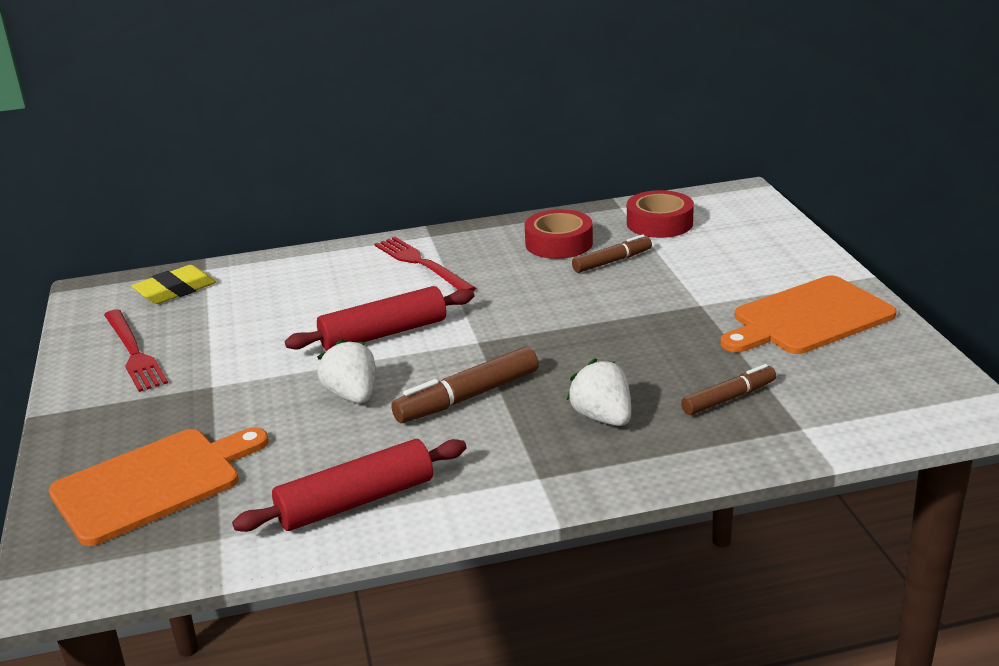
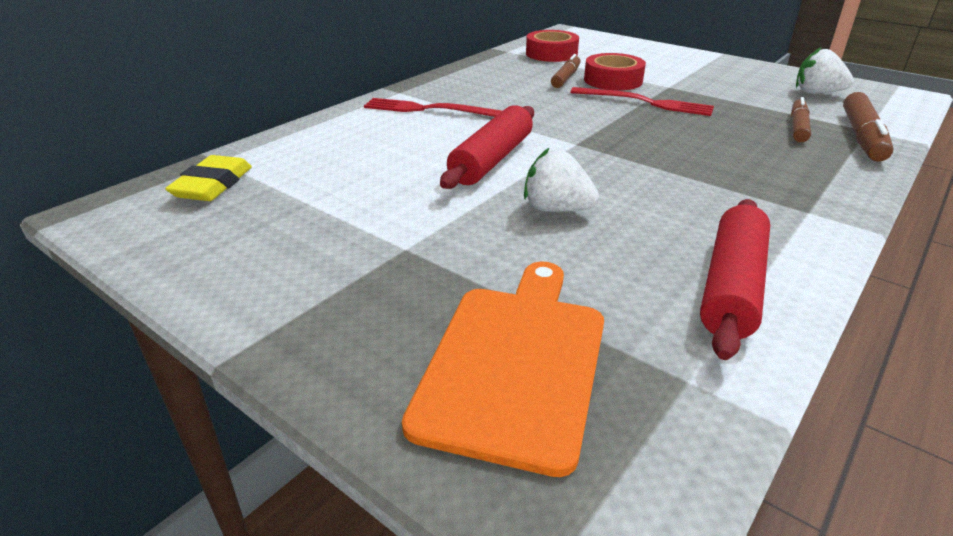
camera: 40 degrees left, 5 degrees up
red fork [104,309,168,392] -> red fork moved to [570,87,714,116]
brown marker [391,346,538,423] -> brown marker moved to [843,92,894,162]
red tape [525,209,593,259] -> red tape moved to [584,53,646,90]
white strawberry [567,359,631,426] -> white strawberry moved to [796,48,854,94]
orange cutting board [721,276,897,354] -> none

